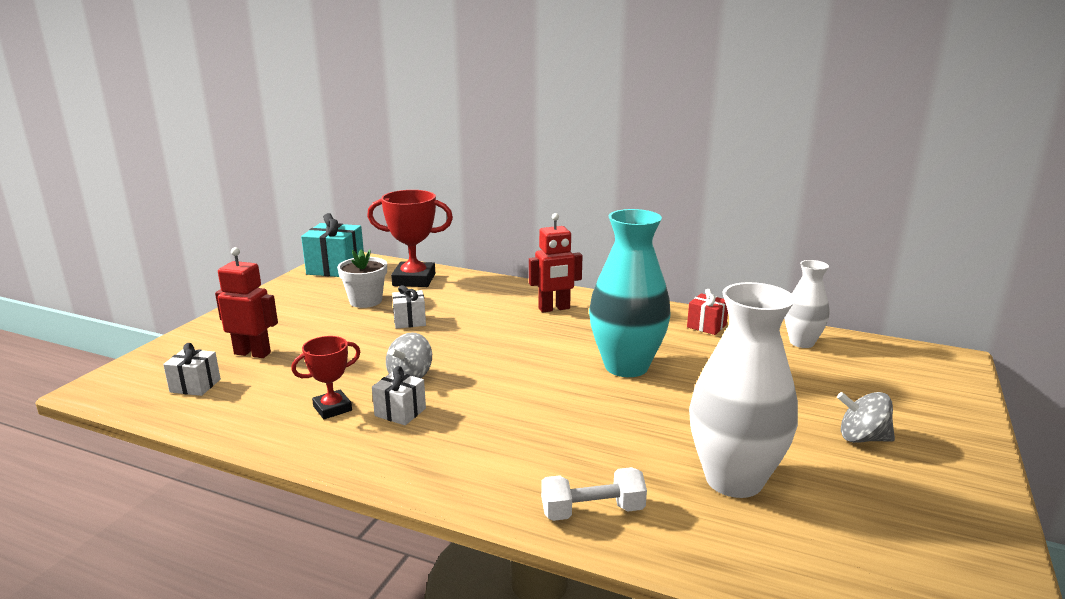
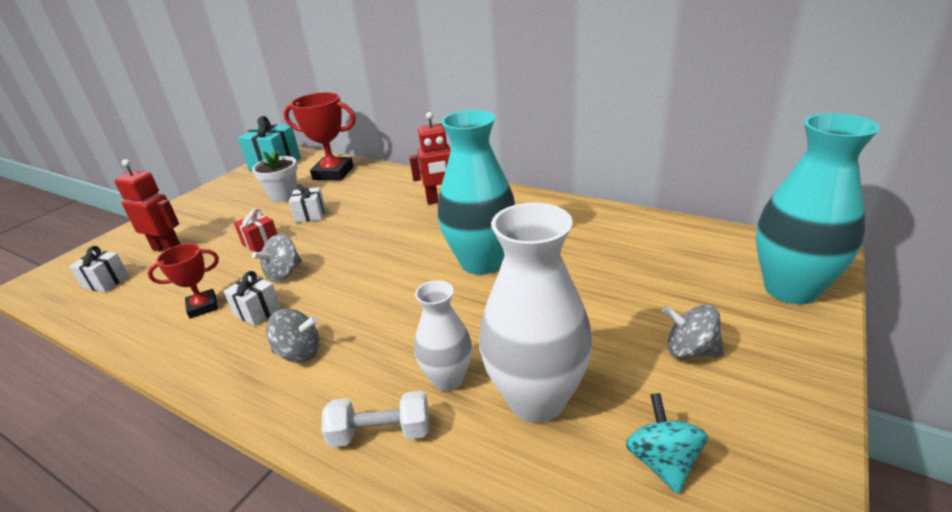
camera: 10 degrees right, 10 degrees up
red gift [687,289,728,335] -> red gift moved to [234,208,277,252]
white vase [784,260,829,348] -> white vase moved to [414,280,472,391]
none -> grey spinning top [266,309,320,363]
none -> turquoise spinning top [626,393,708,494]
none -> turquoise vase [756,113,880,304]

